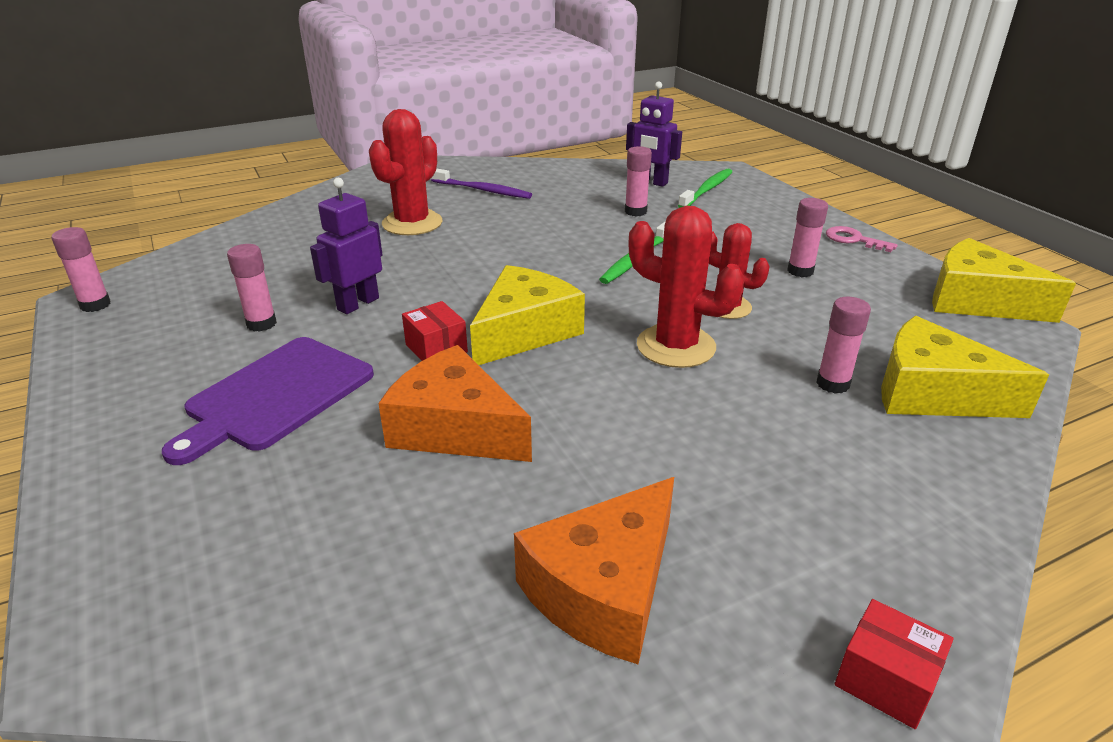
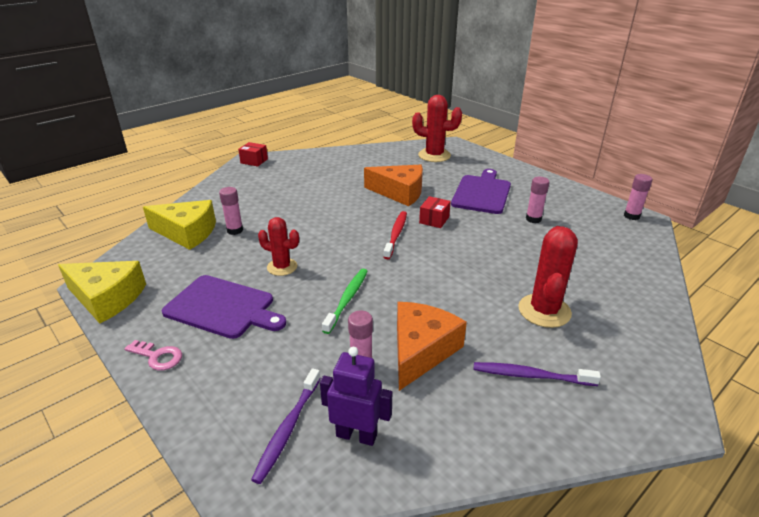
camera: 165 degrees right, 0 degrees up
purple robot [310,178,383,314] -> none
red box [402,301,468,361] -> red box turned 75 degrees clockwise [419,196,451,228]
yellow cheese [470,265,585,365] -> red toothbrush [384,211,407,259]
orange cheese [514,477,674,664] -> orange cheese moved to [397,302,467,391]
red cactus [628,206,745,368] -> red cactus moved to [412,95,462,162]
green toothbrush [678,169,732,208] -> purple toothbrush [251,368,321,484]
pink glue stick [787,198,828,277] -> purple cutting board [162,275,286,339]

